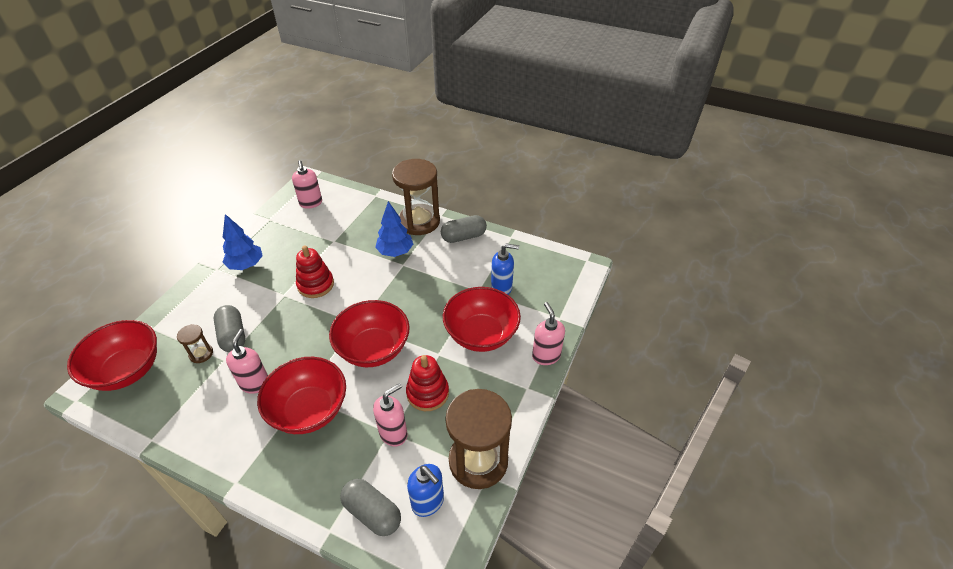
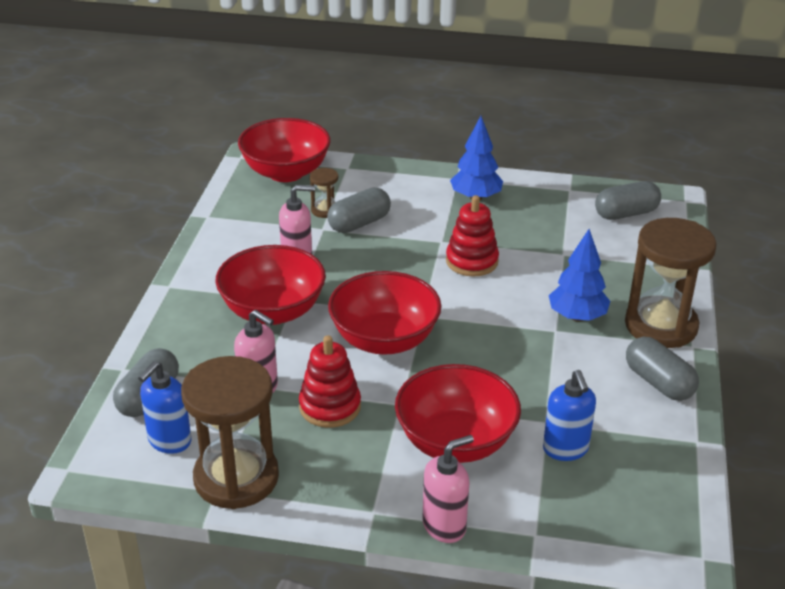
camera: 75 degrees right, 10 degrees down
pink soap dispenser [292,160,322,209] -> grey capsule [595,181,661,220]

